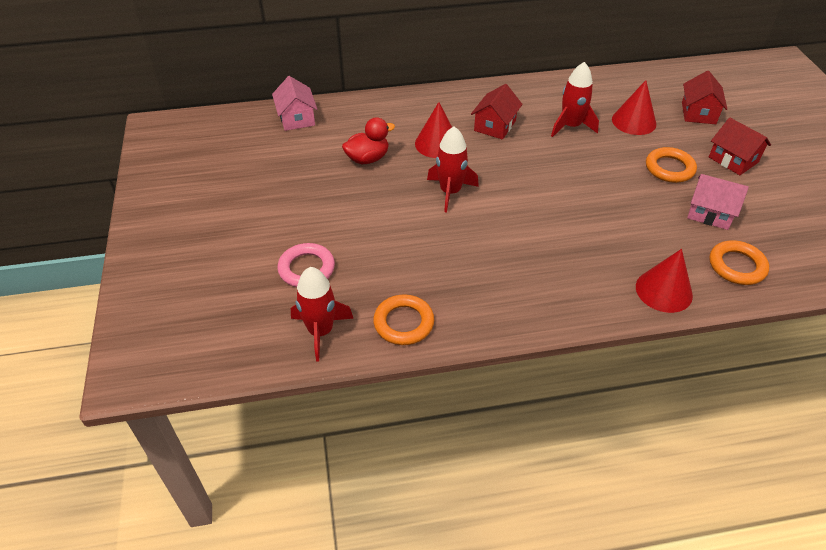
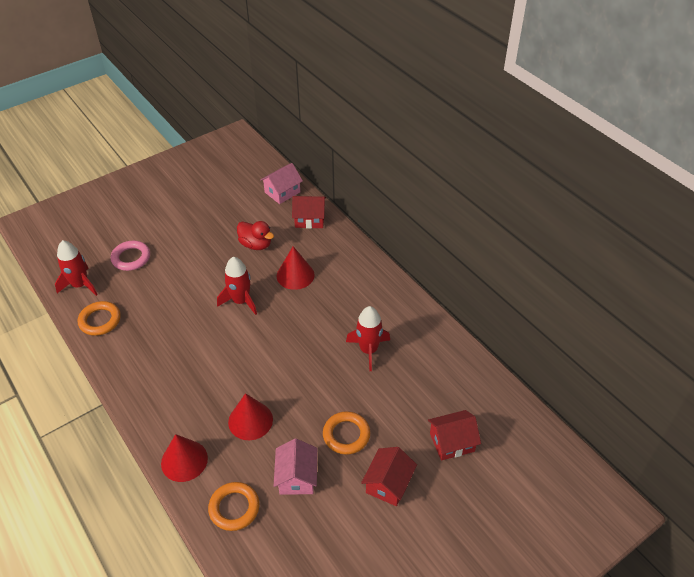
camera: 65 degrees right, 0 degrees up
red house [471,84,523,140] -> red house moved to [292,196,326,229]
red cone [612,80,656,135] -> red cone moved to [228,393,273,440]

